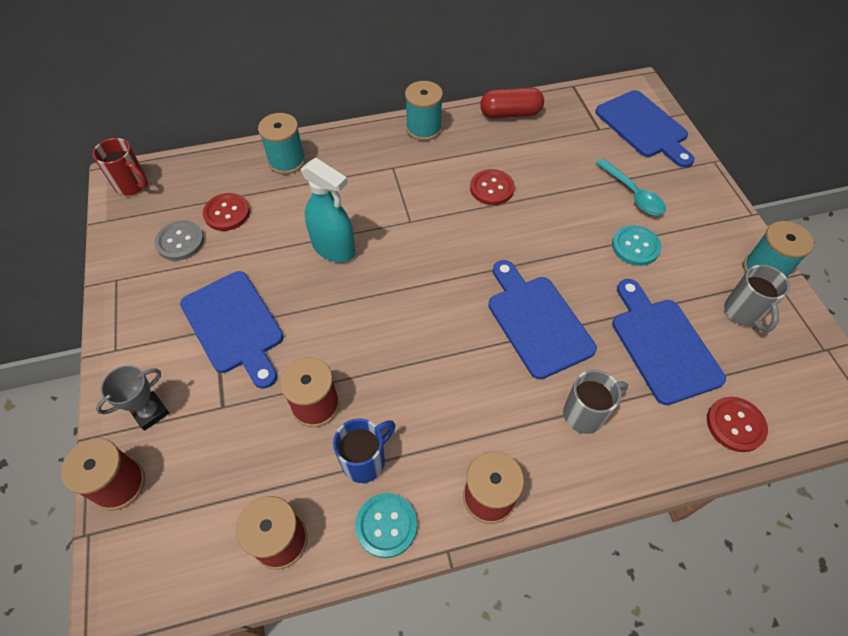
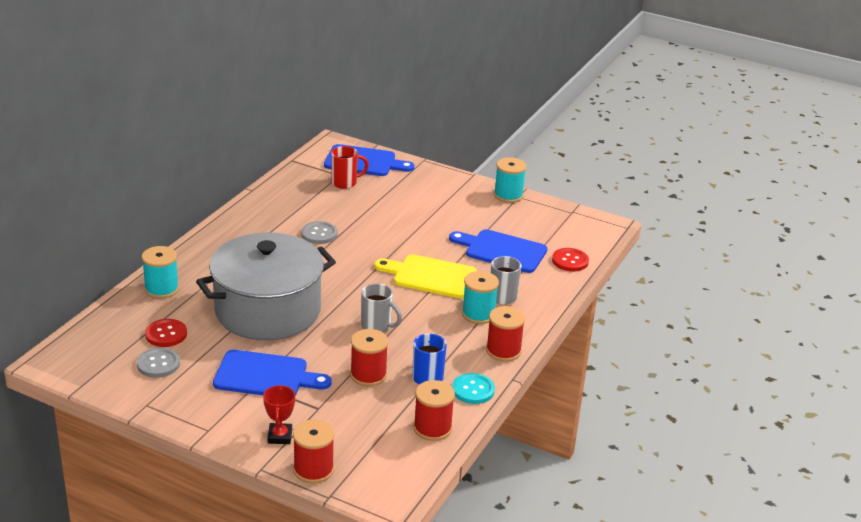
camera: 50 degrees left, 25 degrees down
red mug [93,138,148,196] -> red mug moved to [331,146,369,189]
grey trophy [96,365,169,431] -> red trophy [263,385,295,444]
turquoise spray bottle [301,158,355,262] -> grey pot [196,232,336,340]
turquoise spool [405,81,443,141] -> turquoise spool moved to [462,271,499,324]
red button [470,169,515,205] -> grey button [301,221,338,244]
red capsule [480,87,544,119] -> none
blue cutting board [488,260,597,379] -> yellow cutting board [374,254,477,298]
turquoise spoon [596,158,666,216] -> none
turquoise button [612,225,661,266] -> none
grey mug [724,265,790,332] -> grey mug moved to [361,283,402,333]

